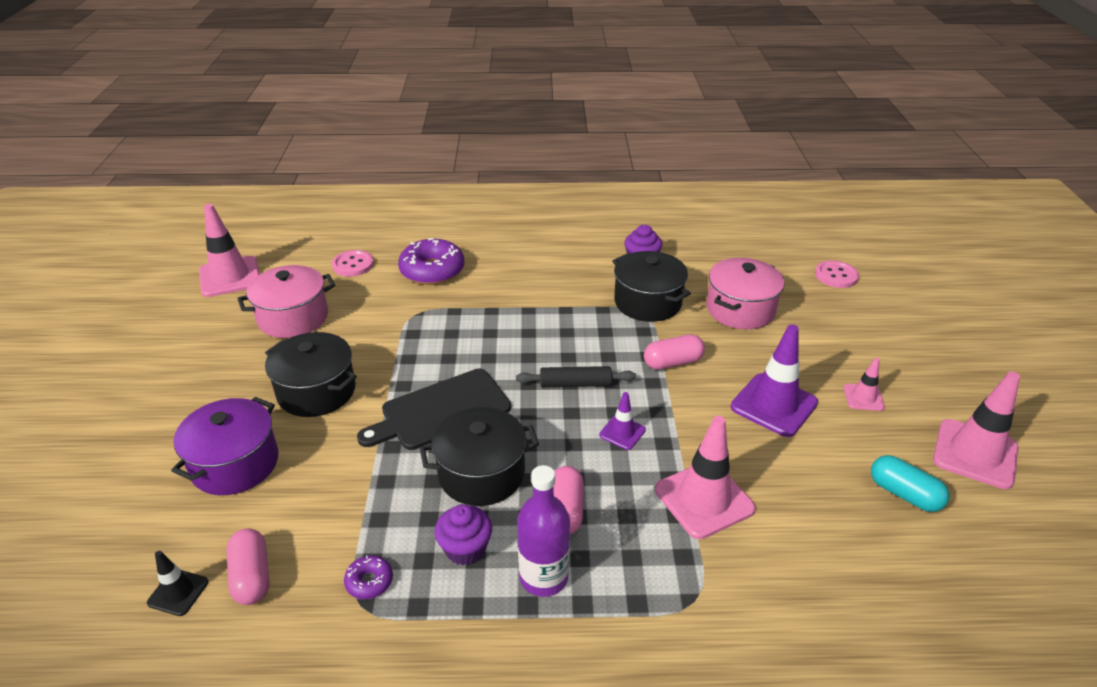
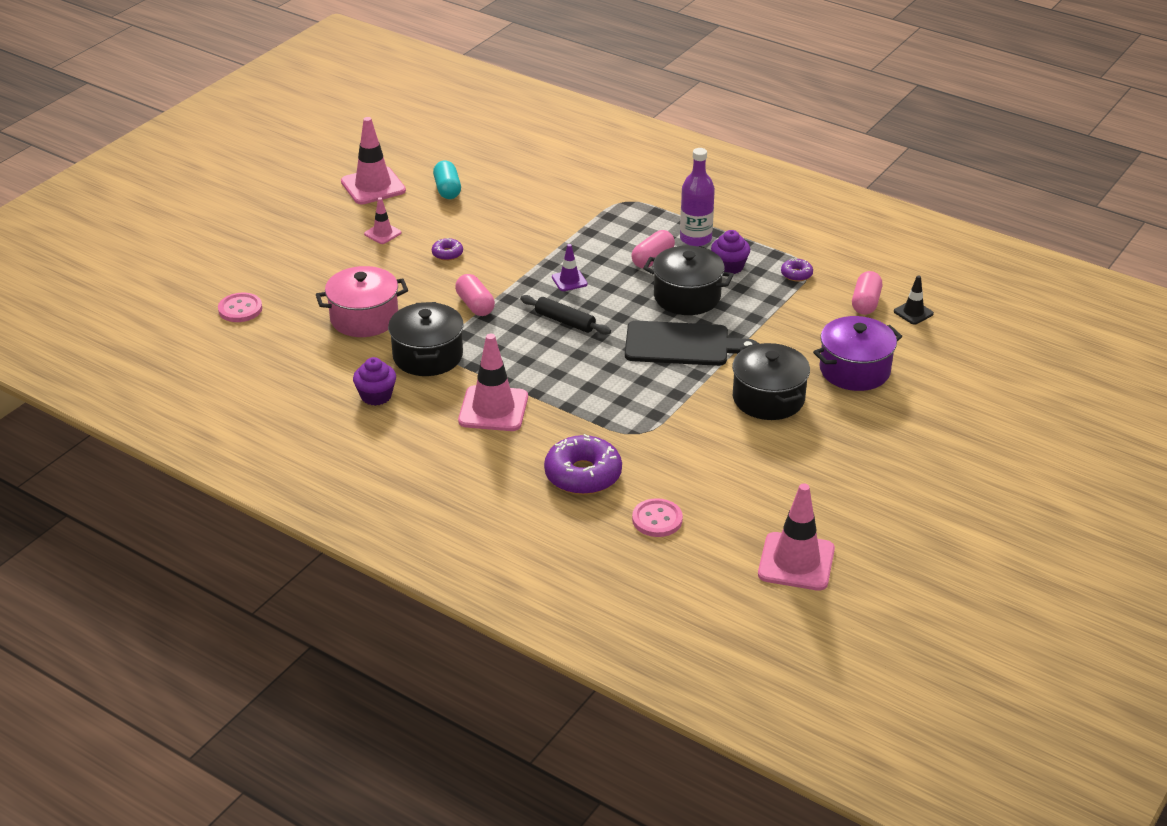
camera: 145 degrees left, 0 degrees up
pink pot [237,265,335,338] -> none
pink capsule [644,334,705,370] -> pink capsule turned 45 degrees clockwise [455,274,495,316]
pink traffic cone [655,416,756,539] -> pink traffic cone moved to [458,334,528,431]
purple traffic cone [731,324,818,437] -> purple donut [432,238,463,261]

